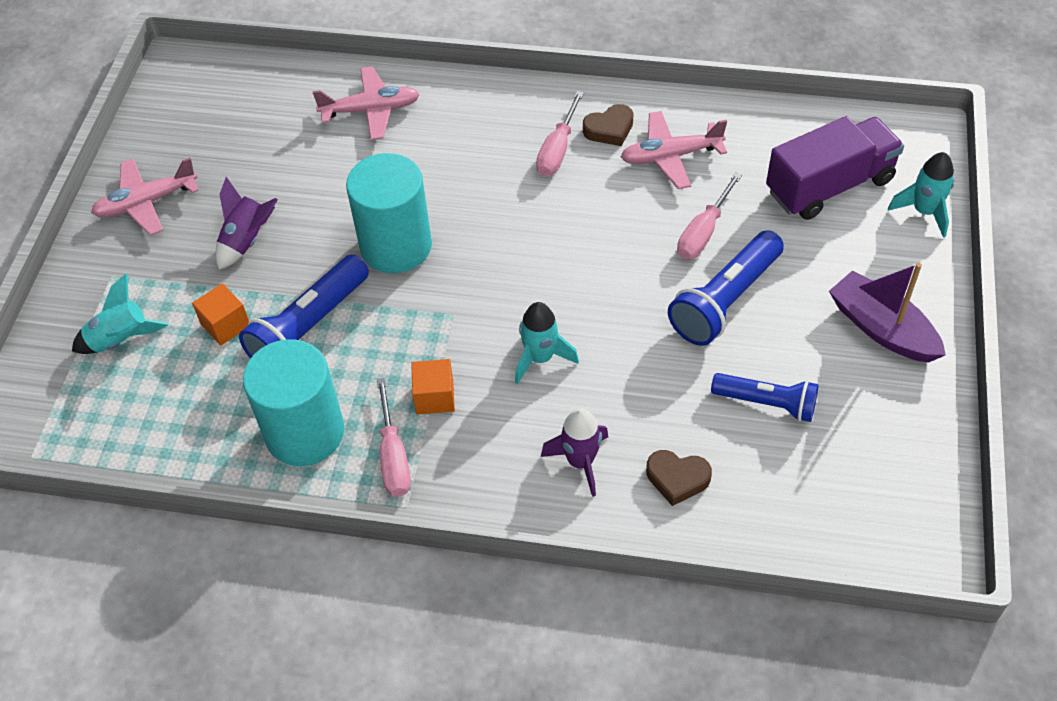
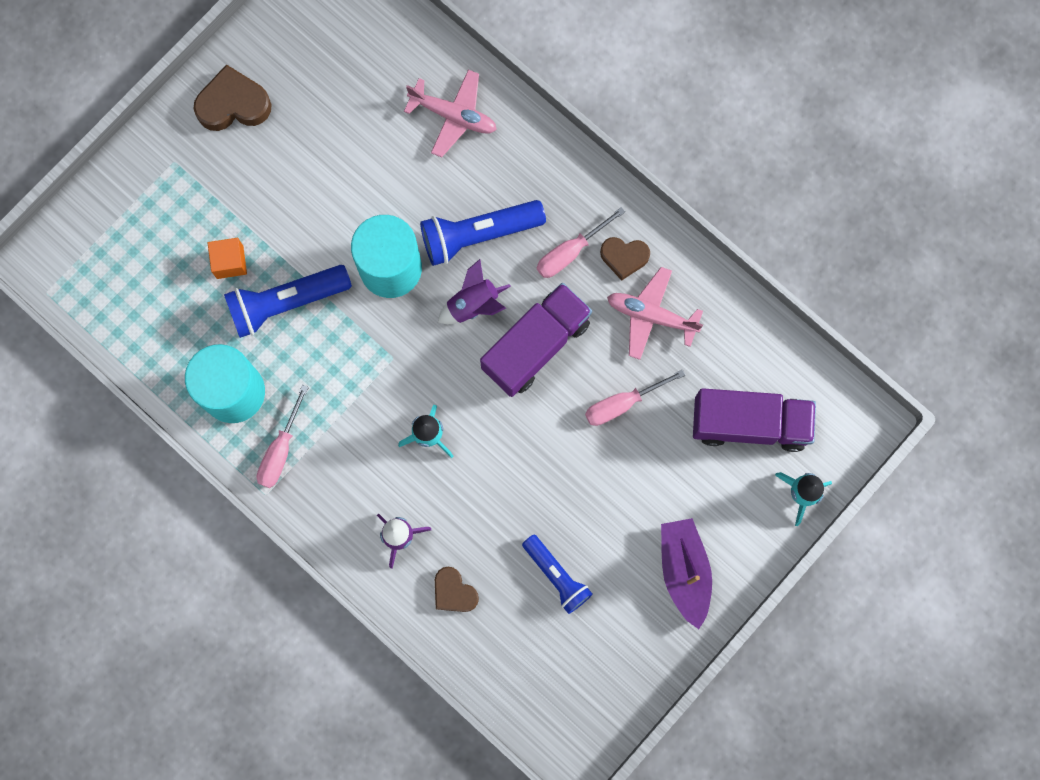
camera: 30 degrees right, 25 degrees up
turquoise rocket [72,274,169,354] -> none
pink plane [91,158,199,235] -> brown heart [194,64,271,131]
purple rocket [215,177,278,270] -> purple rocket moved to [438,259,511,324]
orange cube [411,359,455,415] -> none
blue flashlight [668,230,784,346] -> blue flashlight moved to [420,200,546,266]
none -> purple truck [480,283,592,397]

